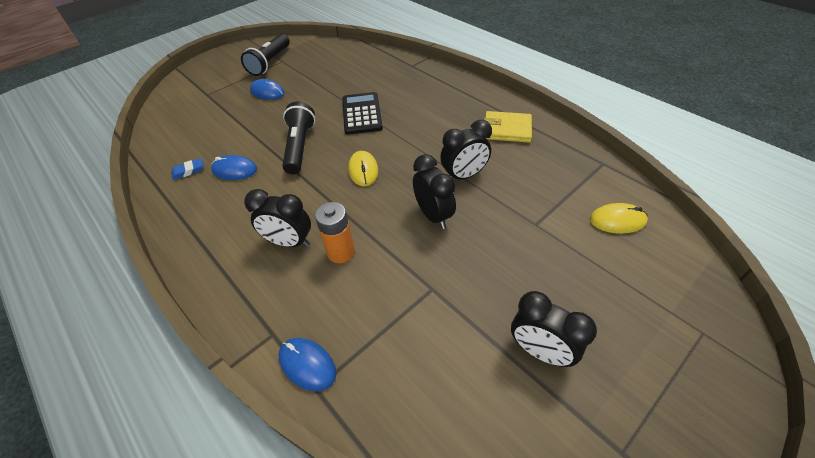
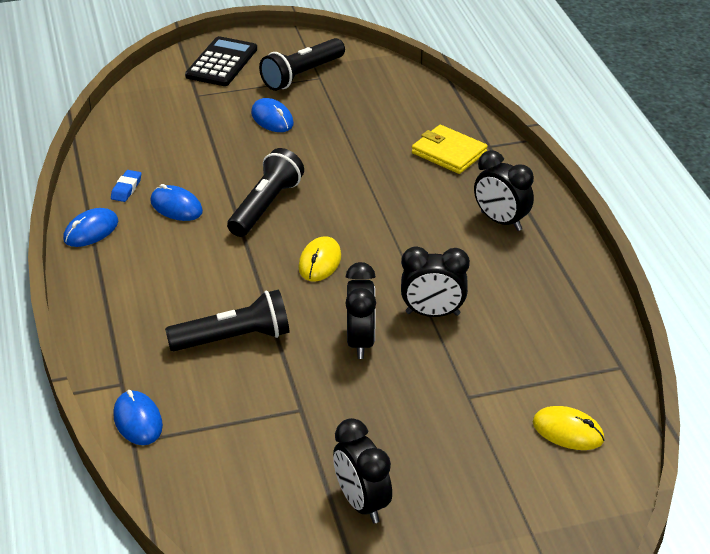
camera: 25 degrees right, 10 degrees down
blue eraser [171,158,203,180] -> blue eraser turned 75 degrees counterclockwise [111,170,141,202]
black clock [244,189,311,247] -> black clock moved to [474,150,534,231]
orange battery [315,202,355,263] -> black flashlight [165,289,290,351]
black calculator [342,92,383,135] -> black calculator moved to [185,36,257,86]
yellow wallet [484,111,532,143] -> yellow wallet moved to [412,125,488,174]
none -> blue mouse [63,208,118,247]

